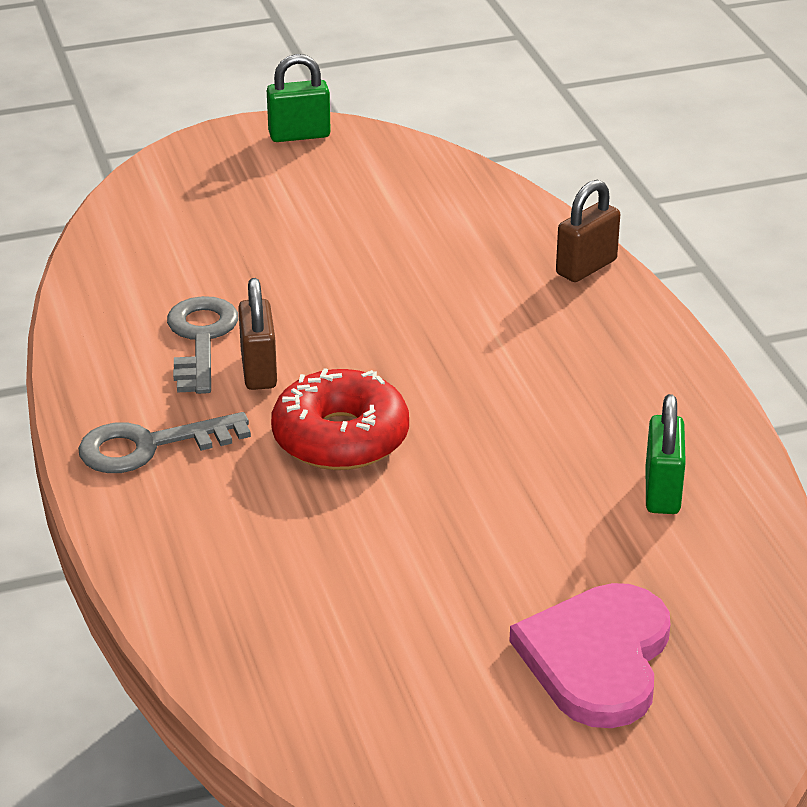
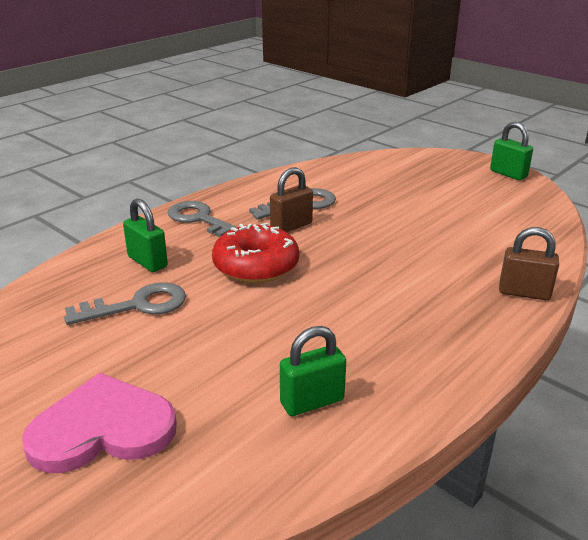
camera: 60 degrees right, 5 degrees down
none -> grey key [64,282,186,325]
none -> green padlock [123,198,168,272]

